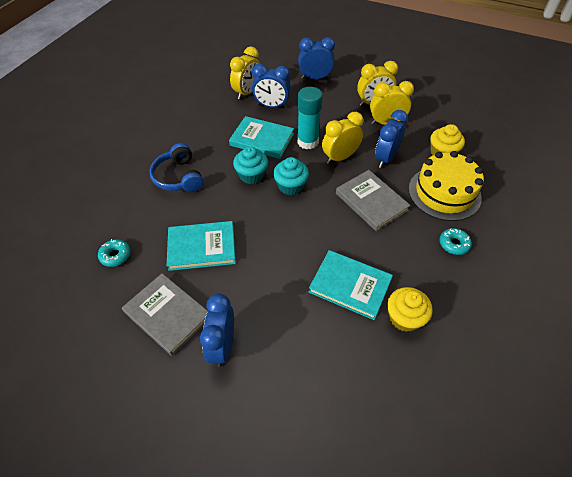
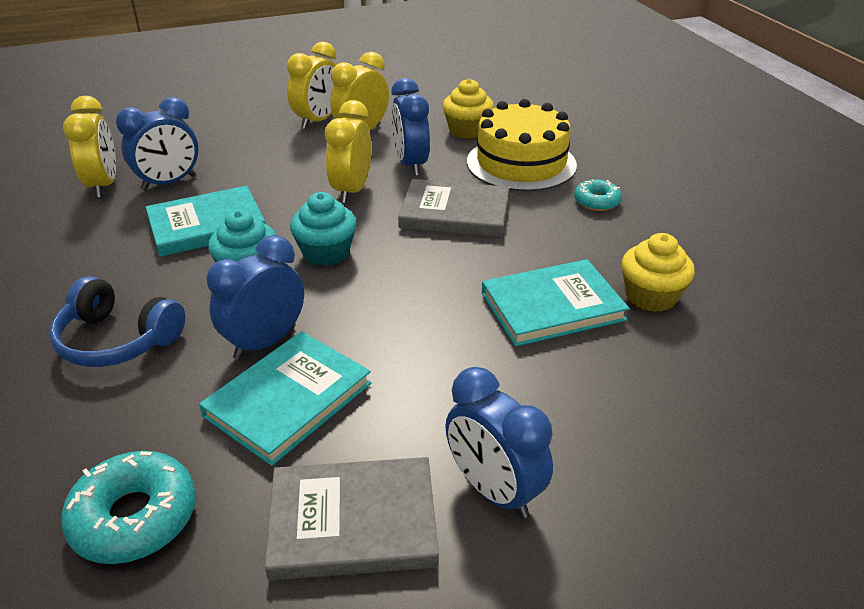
camera: 45 degrees left, 15 degrees down
turquoise donut [98,239,130,267] -> turquoise donut [61,451,196,564], size x1.66
turquoise glue stick [297,87,323,149] -> none
blue clock [298,37,335,79] -> blue clock moved to [207,235,304,360]

